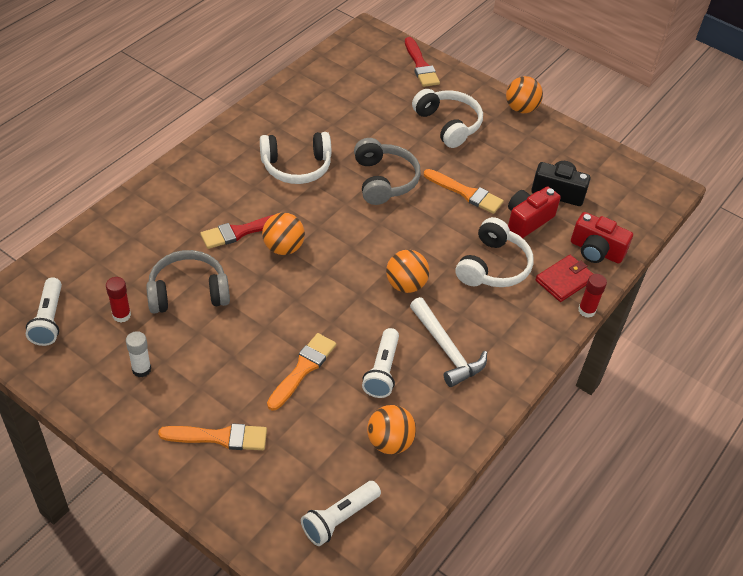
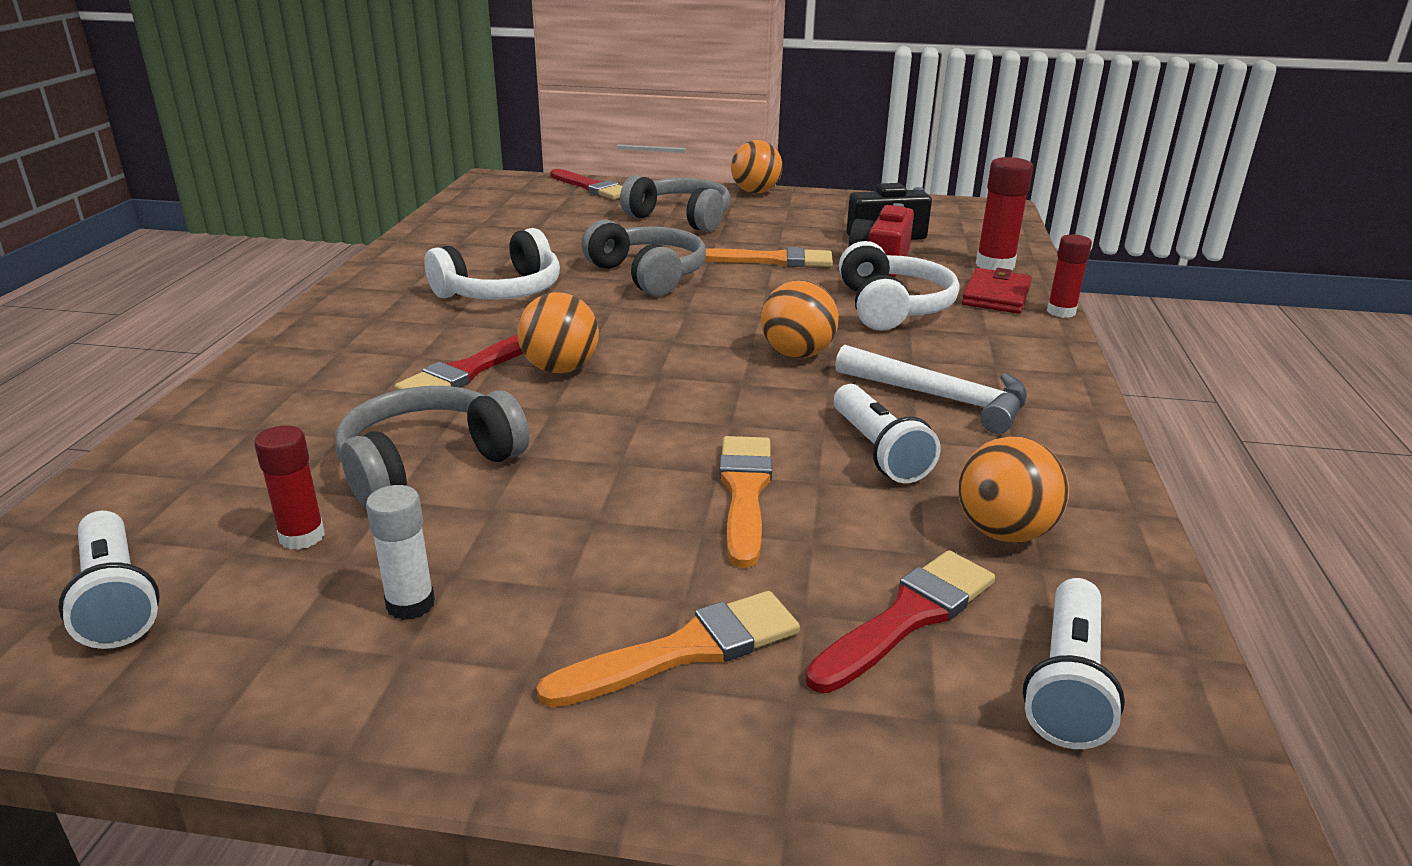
camera: 25 degrees left, 20 degrees down
white headphones [412,89,483,148] -> grey headphones [620,175,730,232]
red camera [571,212,633,264] -> red glue stick [976,157,1033,270]
none -> red brush [805,550,995,693]

